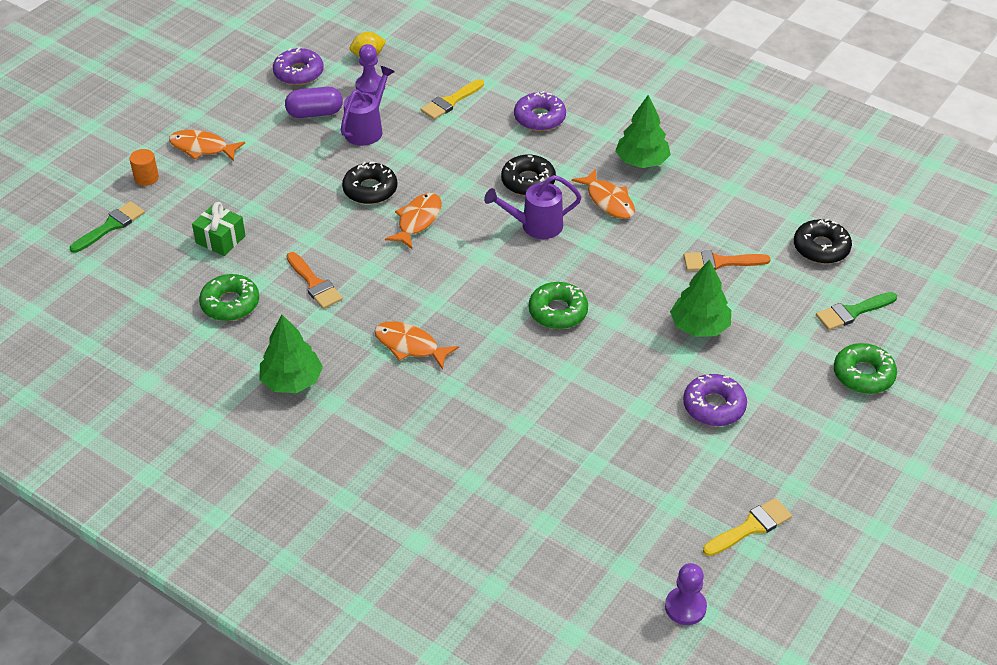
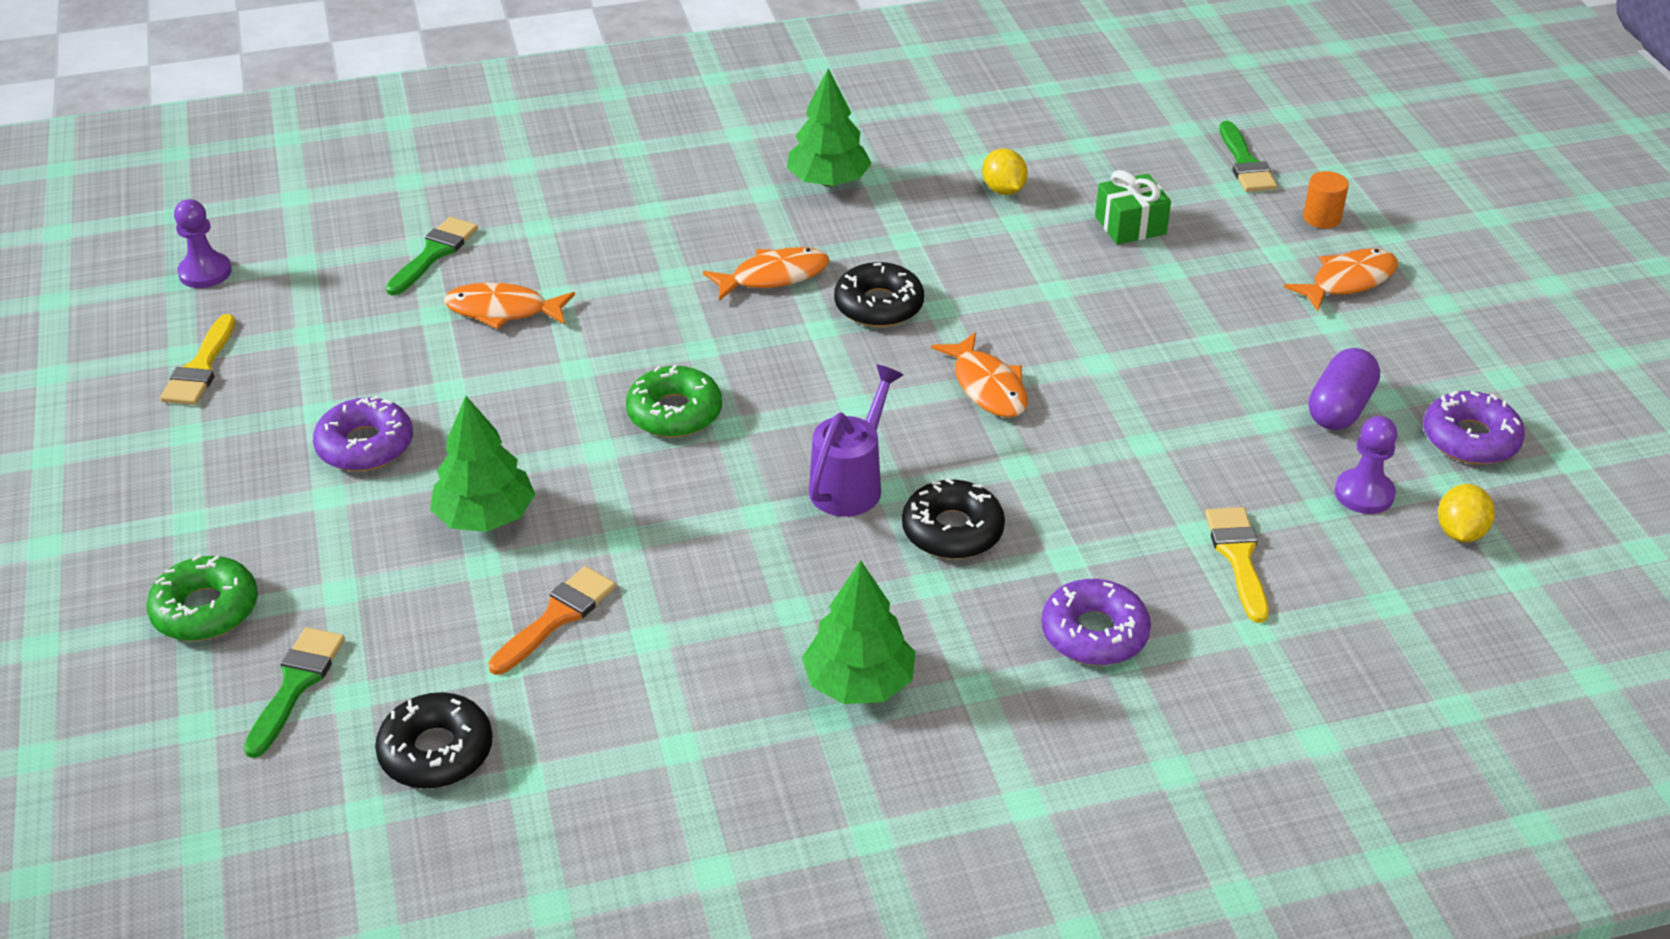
camera: 130 degrees right, 5 degrees down
green donut [199,274,259,321] -> yellow lemon [982,148,1028,195]
orange brush [287,252,343,309] -> none
purple watering can [341,66,395,146] -> none
black donut [342,162,397,204] -> black donut moved to [834,262,924,327]
orange fish [572,169,635,219] -> orange fish moved to [444,283,575,329]
none -> green brush [386,217,478,296]

